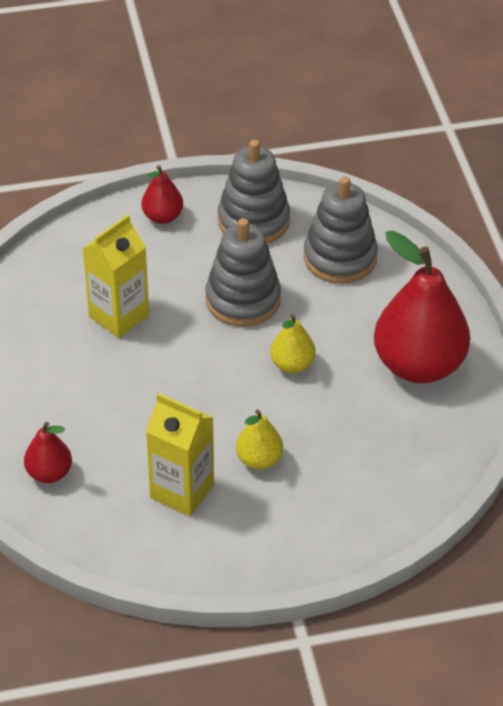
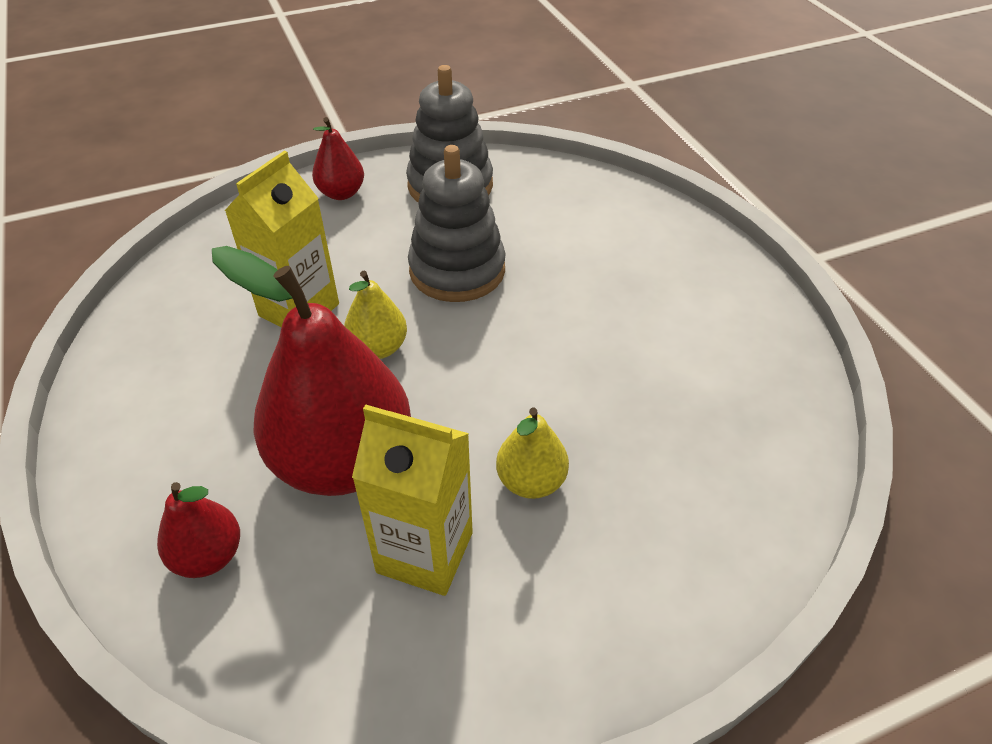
camera: 10 degrees left, 0 degrees up
yellow pear [270,314,316,373] -> yellow pear moved to [344,271,407,359]
grey stacking toy [304,176,378,283] -> none
red pear [374,231,470,383] -> red pear moved to [212,246,411,496]

